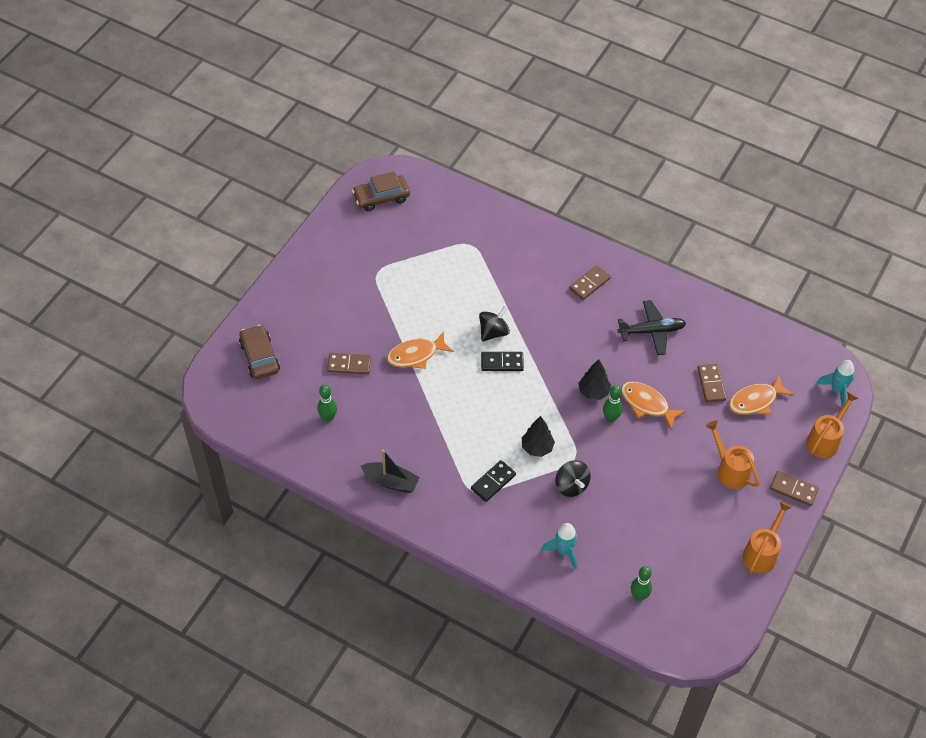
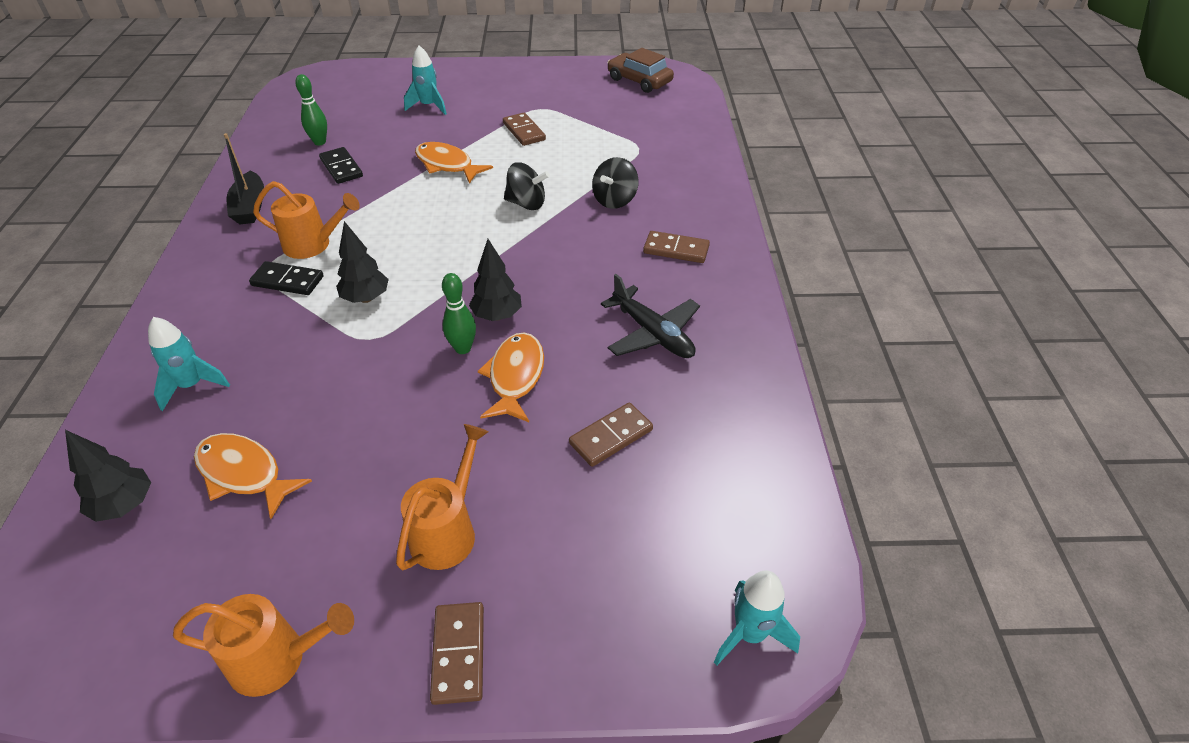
camera: 60 degrees right, 10 degrees down
brown car [239,325,280,379] -> none
brown domino [327,353,371,374] -> brown domino moved to [503,113,546,146]
black domino [481,352,524,371] -> black domino moved to [319,147,363,184]
black spinning top [555,460,591,497] -> black spinning top moved to [592,157,639,209]
green bowling pin [631,566,652,601] -> black tree [65,430,151,522]
orange fish [729,375,794,415] -> orange fish moved to [194,433,312,519]
orange watering can [806,392,859,458] -> orange watering can moved to [253,181,360,259]
none -> turquoise rocket [404,46,447,115]

